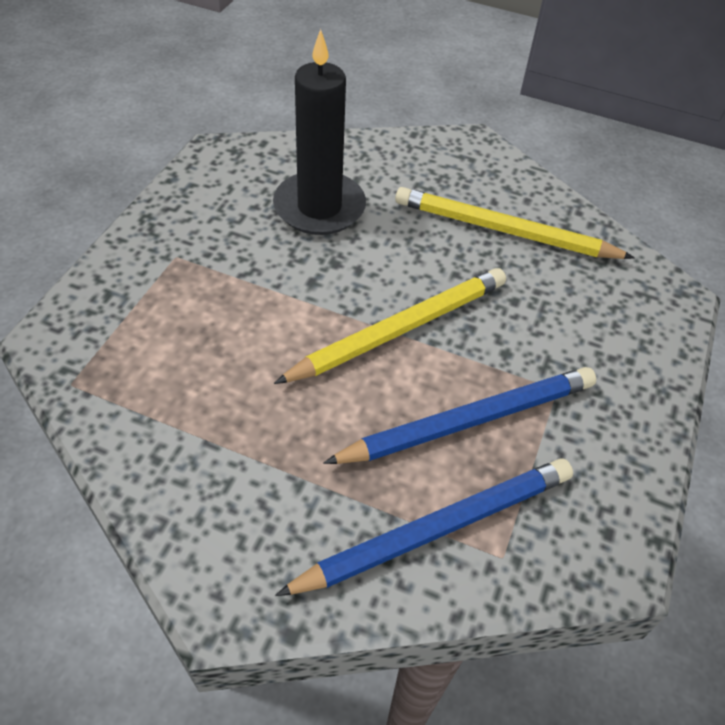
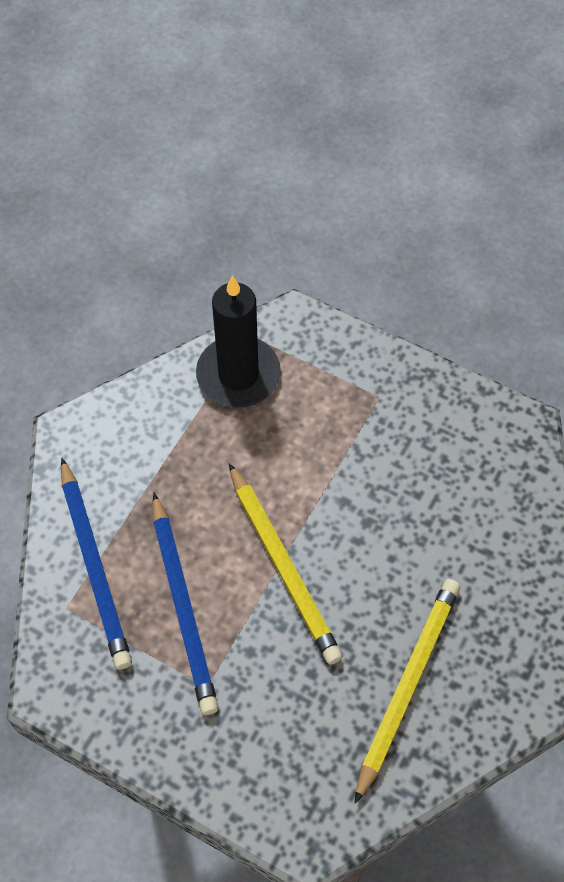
camera: 100 degrees right, 10 degrees up
black candle [273,29,366,235] -> black candle moved to [196,275,281,408]

